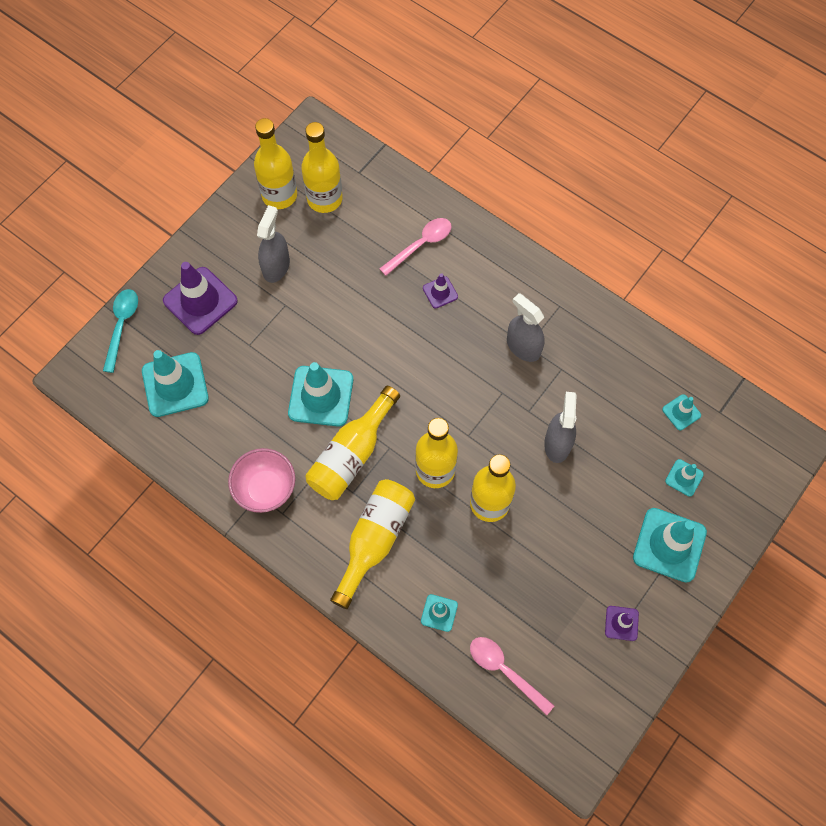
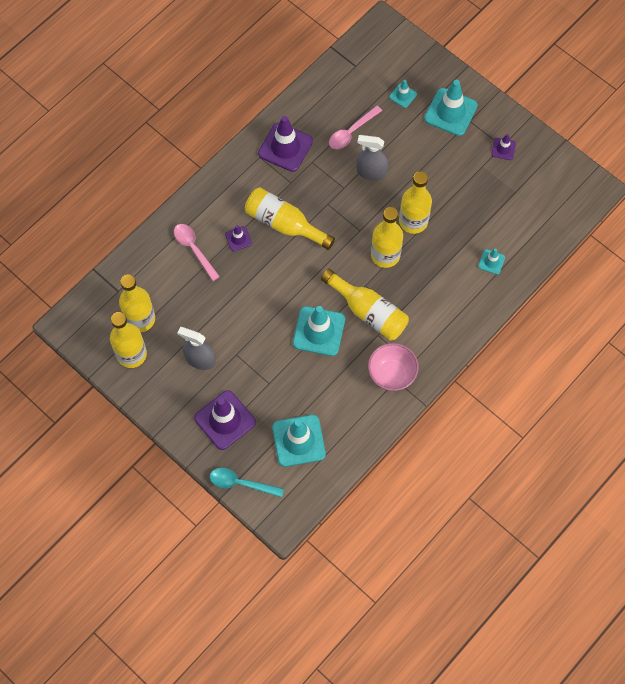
camera: 85 degrees left, 0 degrees up
yellow bottle [330,479,415,609] -> yellow bottle moved to [245,187,335,250]
pink spoon [470,637,555,715] -> pink spoon moved to [329,105,382,149]
grey spray bottle [507,293,545,362] -> none
turquoise traffic cone [662,394,701,430] -> none
none -> purple traffic cone [258,116,313,172]

